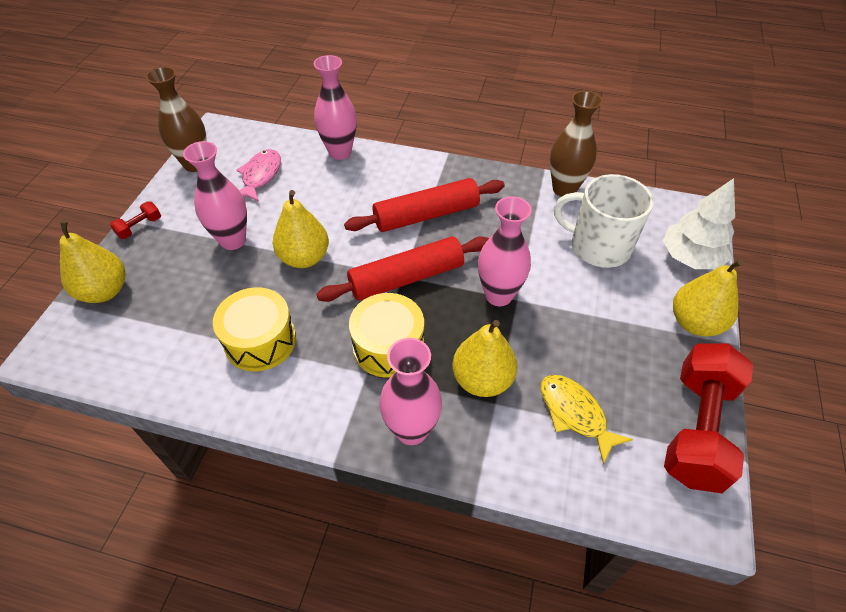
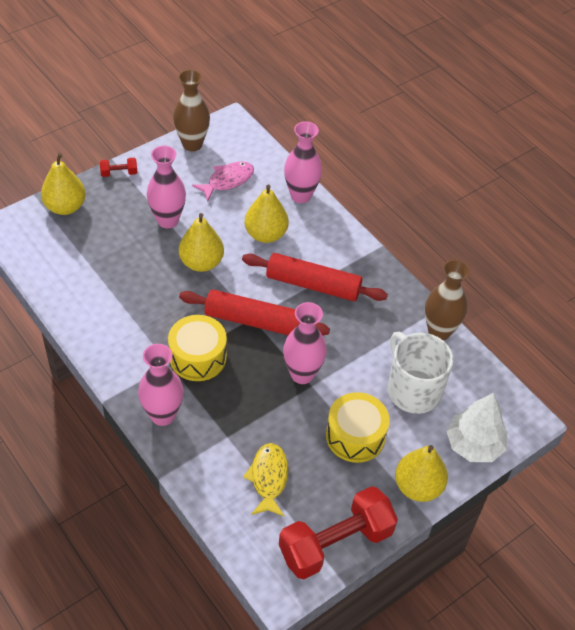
camera: 35 degrees right, 0 degrees up
yellow drum [213,287,296,372] -> yellow drum moved to [326,392,390,463]
yellow pear [452,320,517,397] -> yellow pear moved to [244,184,289,243]

